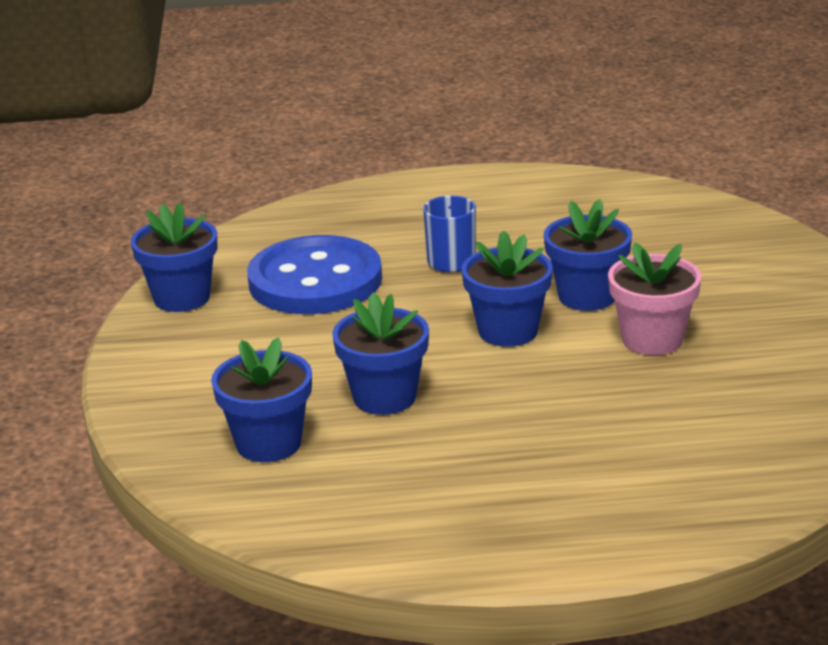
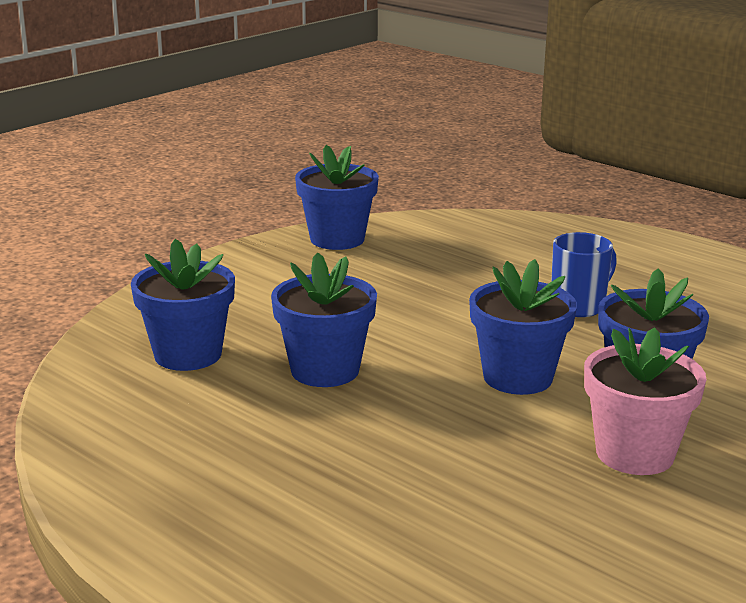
camera: 45 degrees right, 5 degrees down
blue button [247,235,382,314] -> none

